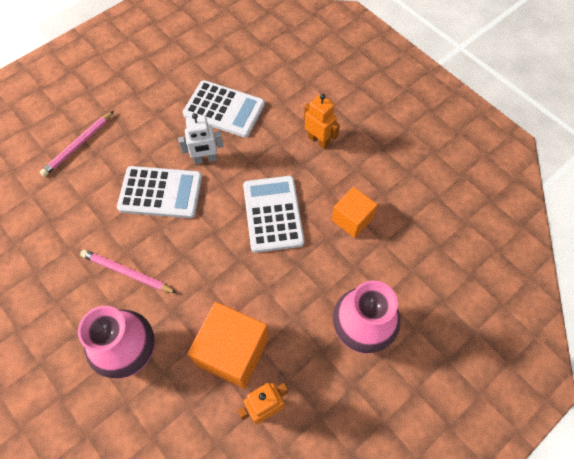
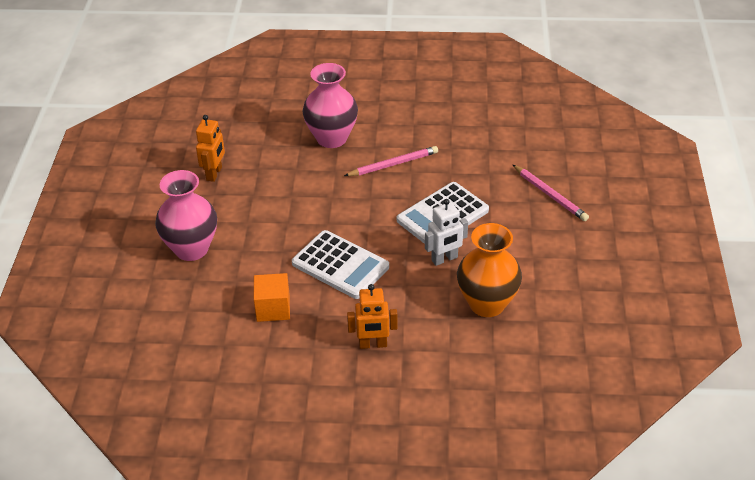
camera: 135 degrees right, 20 degrees down
pink pencil [40,111,114,177] -> pink pencil turned 150 degrees clockwise [513,165,589,221]
white robot [178,113,223,164] -> white robot turned 150 degrees counterclockwise [425,199,468,266]
white calculator [183,80,265,138] -> orange vase [457,223,522,317]
orange cube [187,302,268,389] -> none

